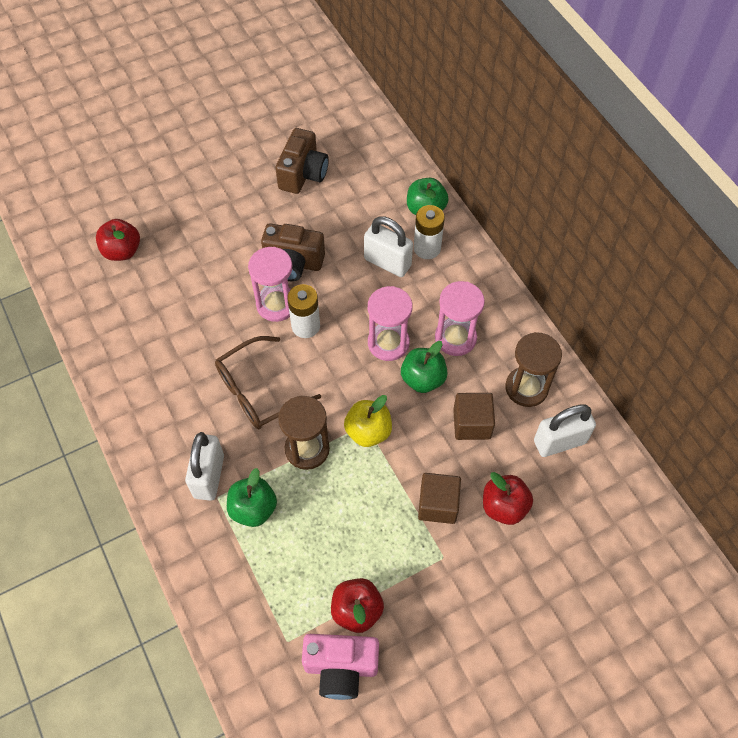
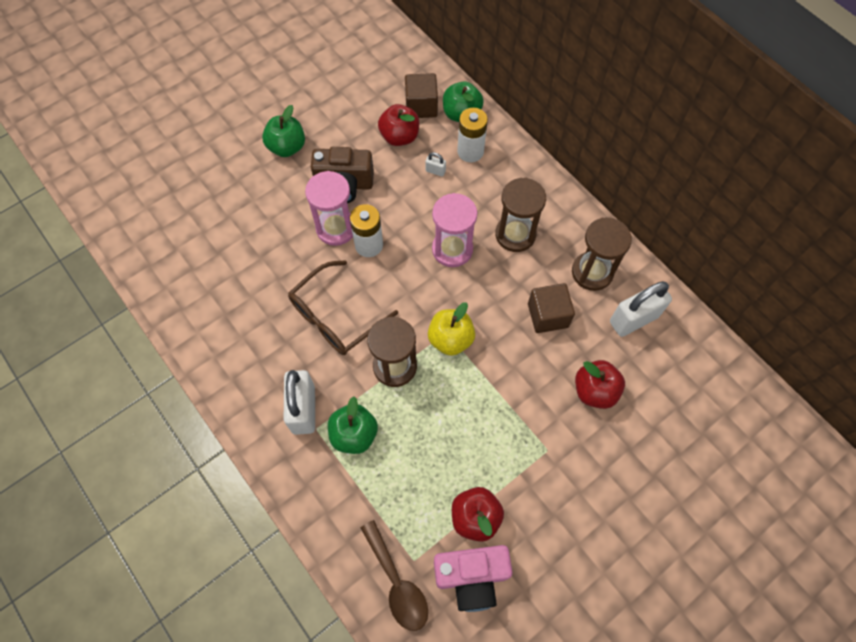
camera: 10 degrees left, 5 degrees up
red apple [96,219,140,261] -> red apple moved to [378,104,419,146]
brown camera [275,128,329,194] -> none
white padlock [364,216,413,277] -> white padlock [426,152,446,177], size x0.43
green apple [401,341,448,393] -> green apple moved to [262,105,305,157]
brown cube [418,473,461,524] -> brown cube moved to [405,73,438,118]
pink hourglass [435,281,485,356] -> brown hourglass [495,178,546,252]
none -> brown spoon [361,520,428,631]

